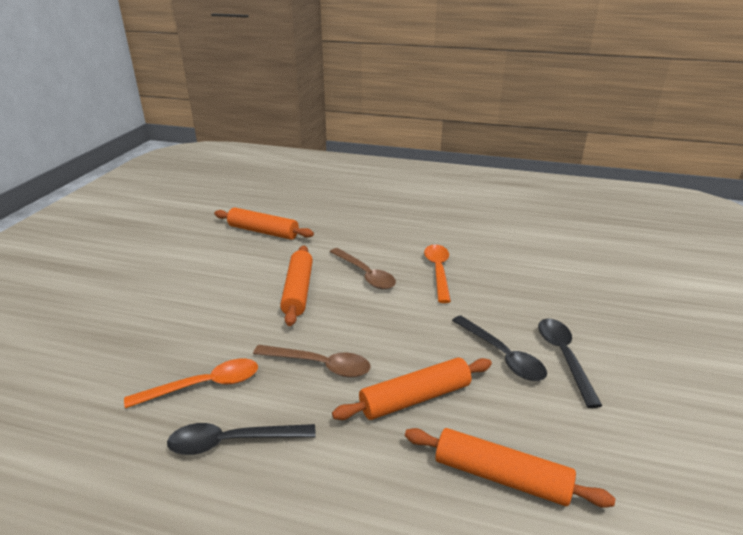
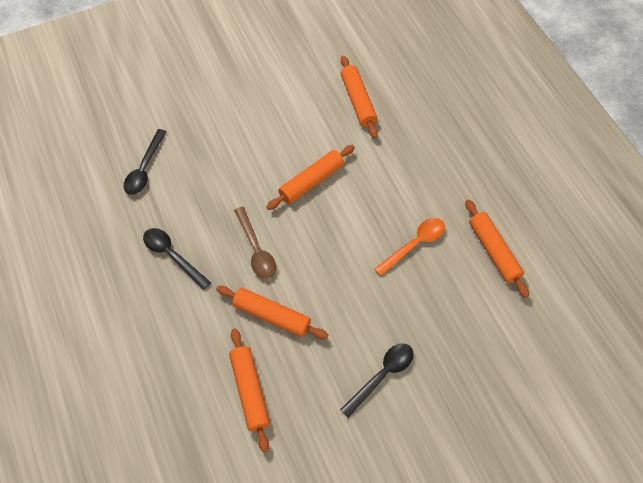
camera: 50 degrees right, 30 degrees up
orange spoon [124,359,258,408] -> none
brown spoon [330,248,396,289] -> none
black spoon [452,316,547,381] -> black spoon moved to [124,129,167,195]
none -> orange rolling pin [465,200,529,298]

